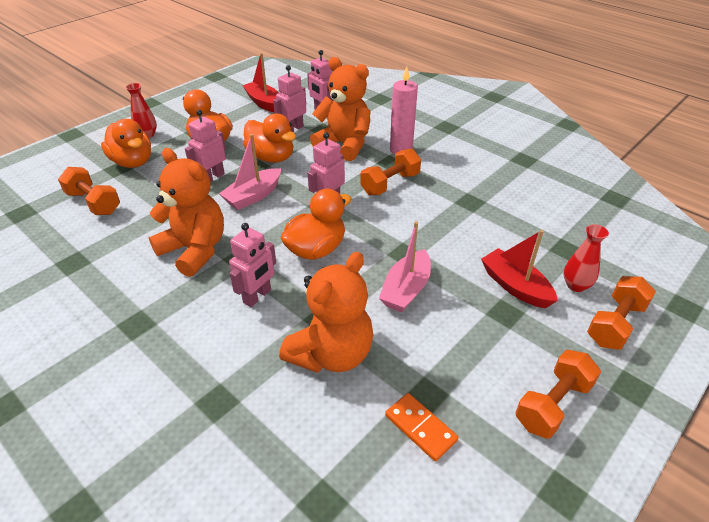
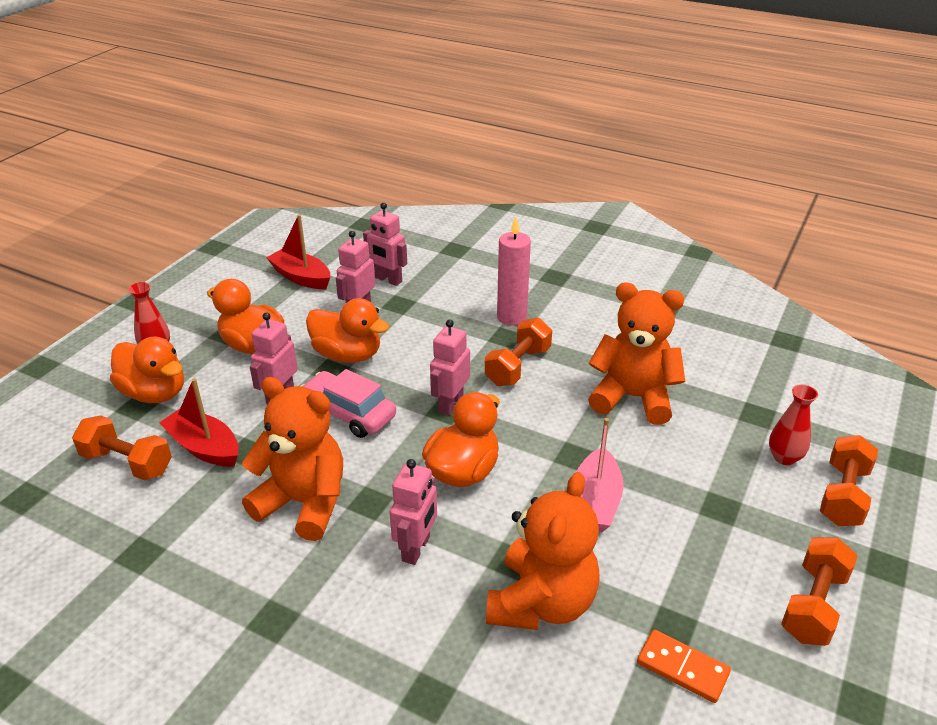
camera: 15 degrees left, 5 degrees down
pink boat [219,134,281,210] -> pink car [300,369,396,438]
orange teddy bear [310,57,371,161] -> orange teddy bear moved to [588,282,685,425]
red boat [481,230,558,308] -> red boat moved to [159,378,239,467]

